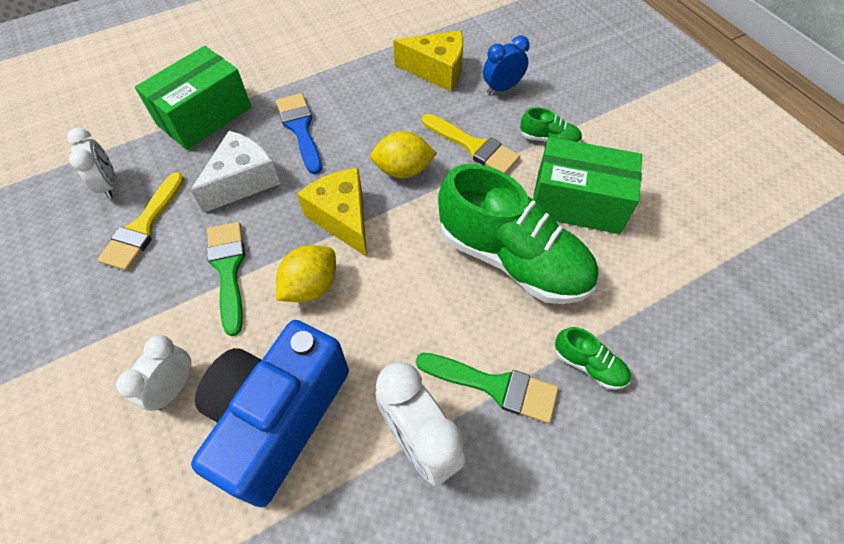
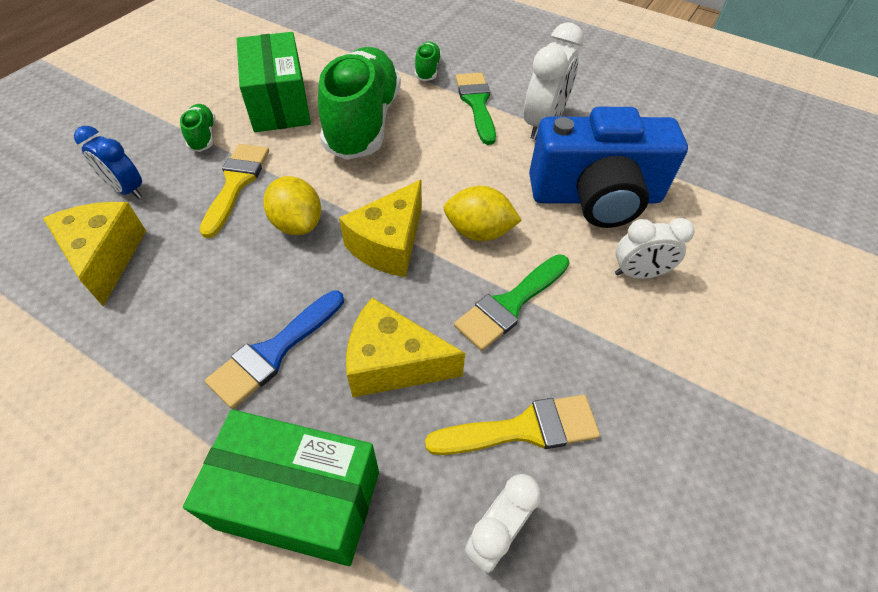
camera: 120 degrees left, 5 degrees down
white cheese [190,131,280,213] -> yellow cheese [346,298,465,397]

